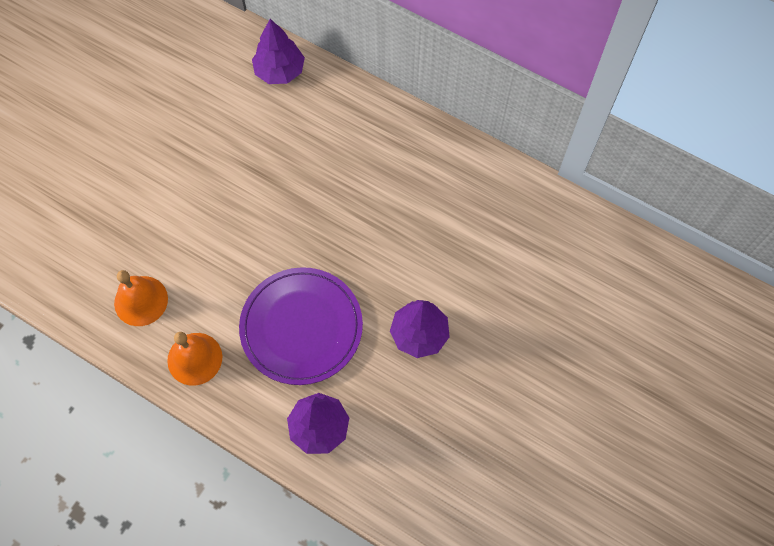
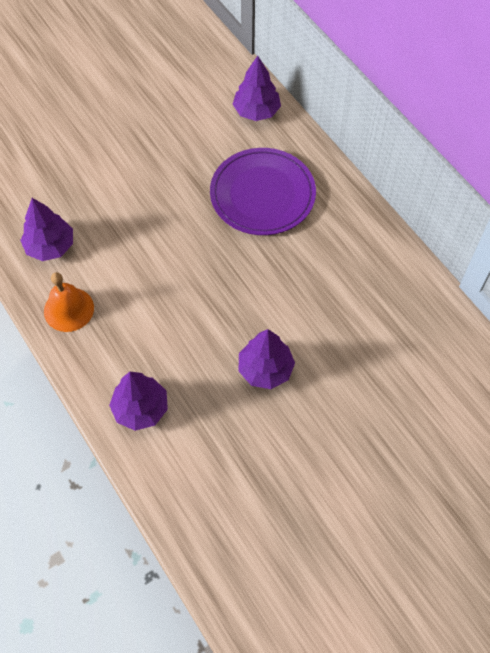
camera: 25 degrees right, 5 degrees down
orange bell [114,270,168,326] -> purple tree [20,198,73,261]
purple plate [239,267,363,385] -> purple plate moved to [210,148,316,235]

